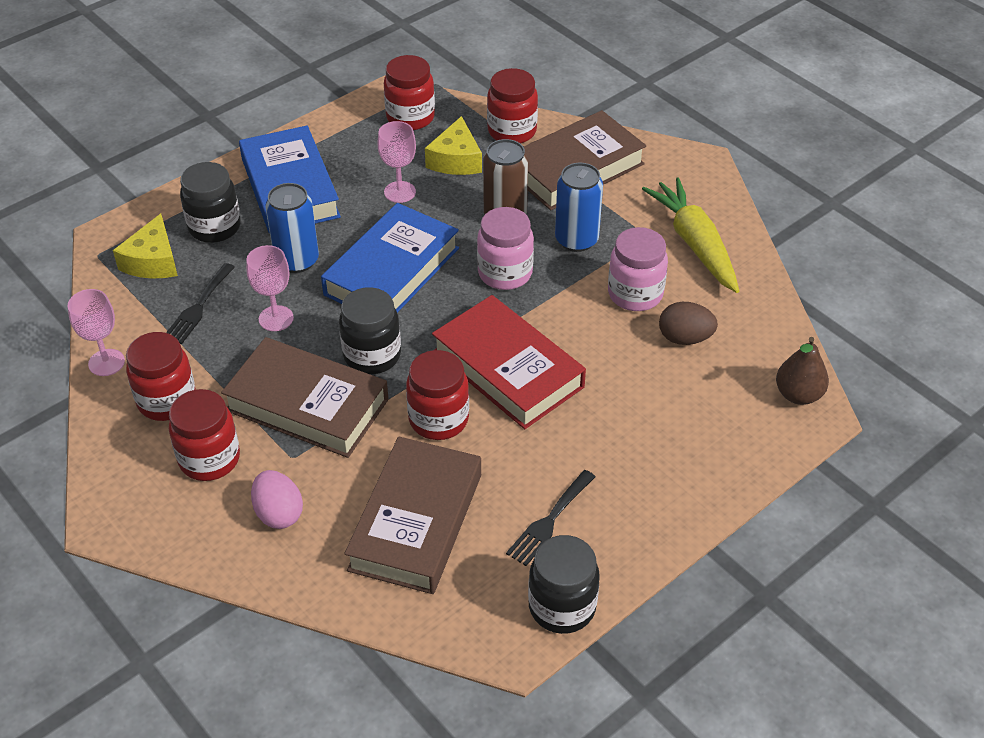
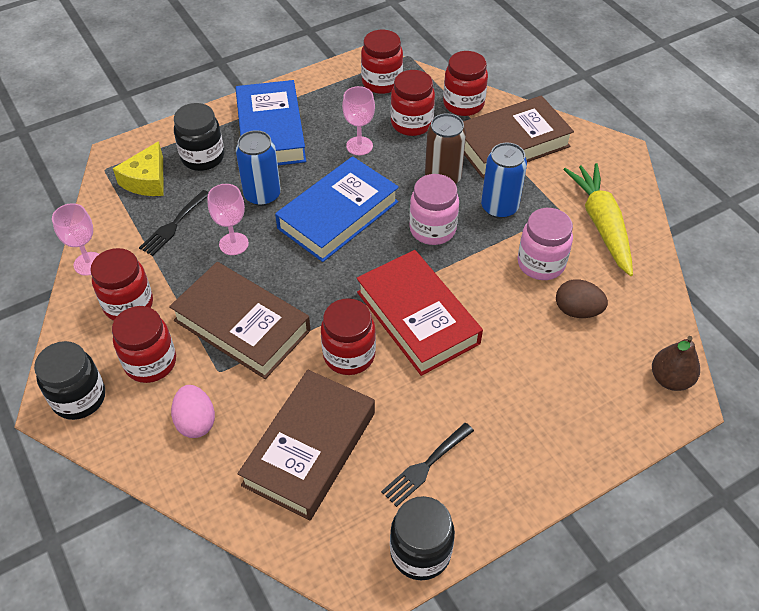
camera: 10 degrees right, 5 degrees up
black jar [339,287,401,374] -> black jar moved to [34,341,105,420]
yellow cheese [425,116,482,175] -> red jar [391,70,435,136]

